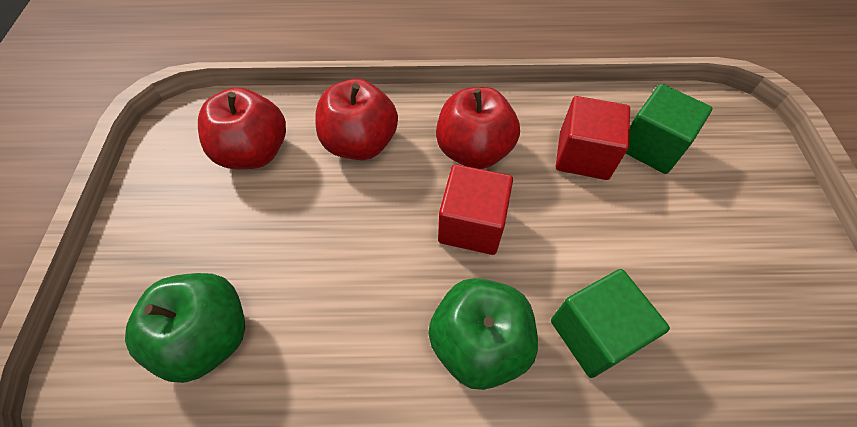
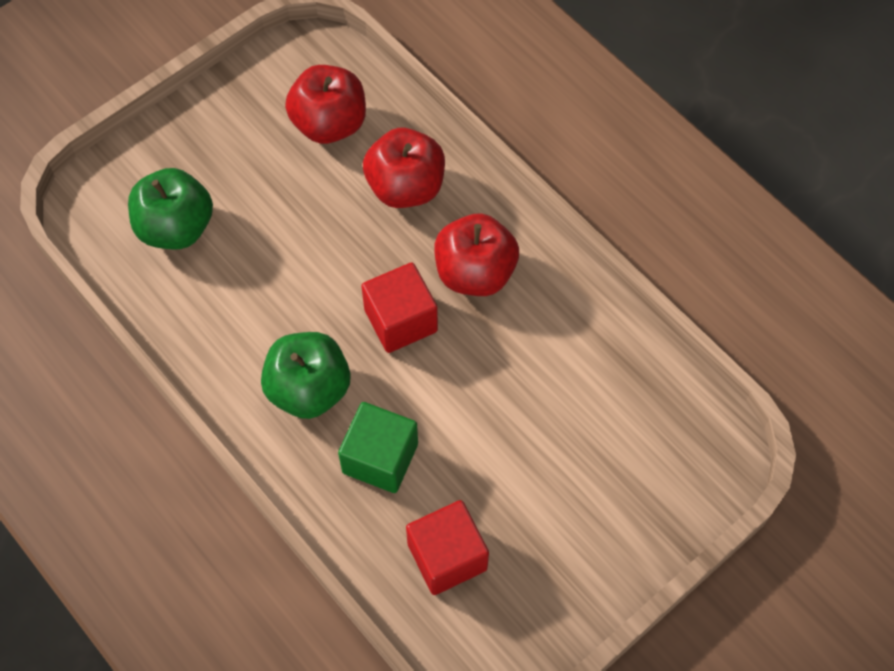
camera: 50 degrees right, 5 degrees up
red cube [556,96,630,180] -> red cube moved to [406,500,489,595]
green cube [625,84,712,174] -> none

